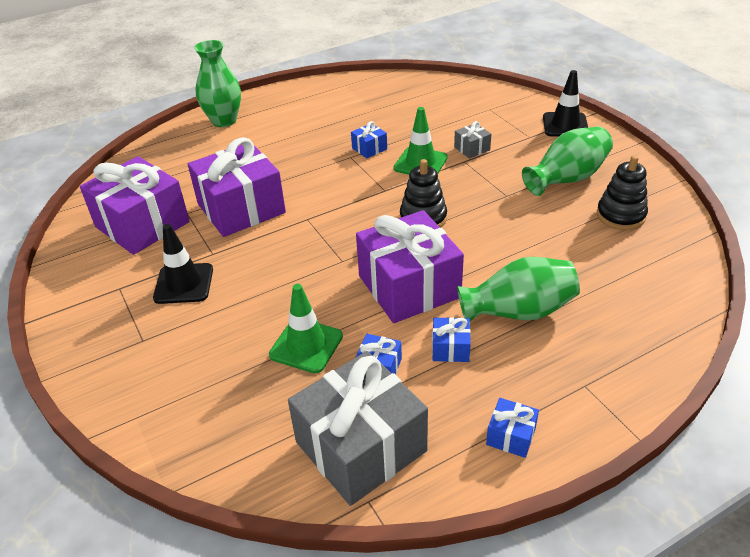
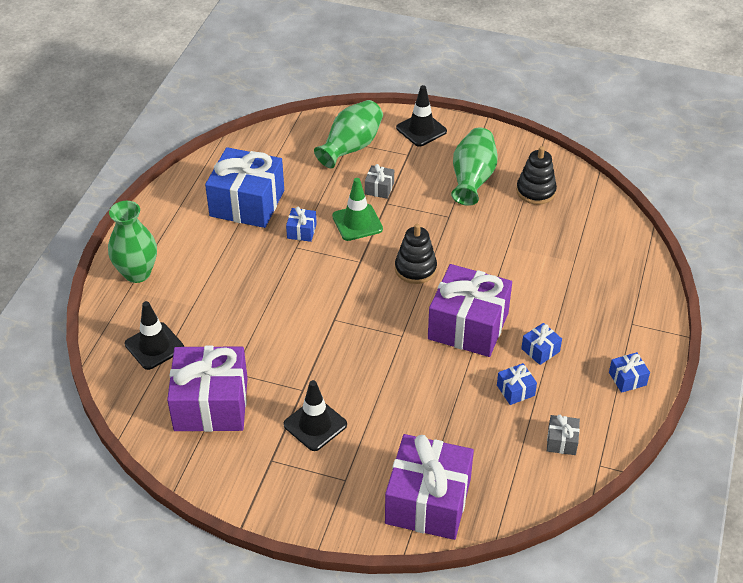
camera: 45 degrees left, 5 degrees up
purple gift [188,137,286,237] -> purple gift moved to [385,434,474,540]
green traffic cone [269,284,343,373] -> none
grey gift [288,351,428,506] -> grey gift [547,415,580,455], size x0.42
green vase [457,257,580,321] -> green vase moved to [314,100,383,169]
none -> black traffic cone [125,301,184,370]
none -> blue gift [205,147,284,228]

